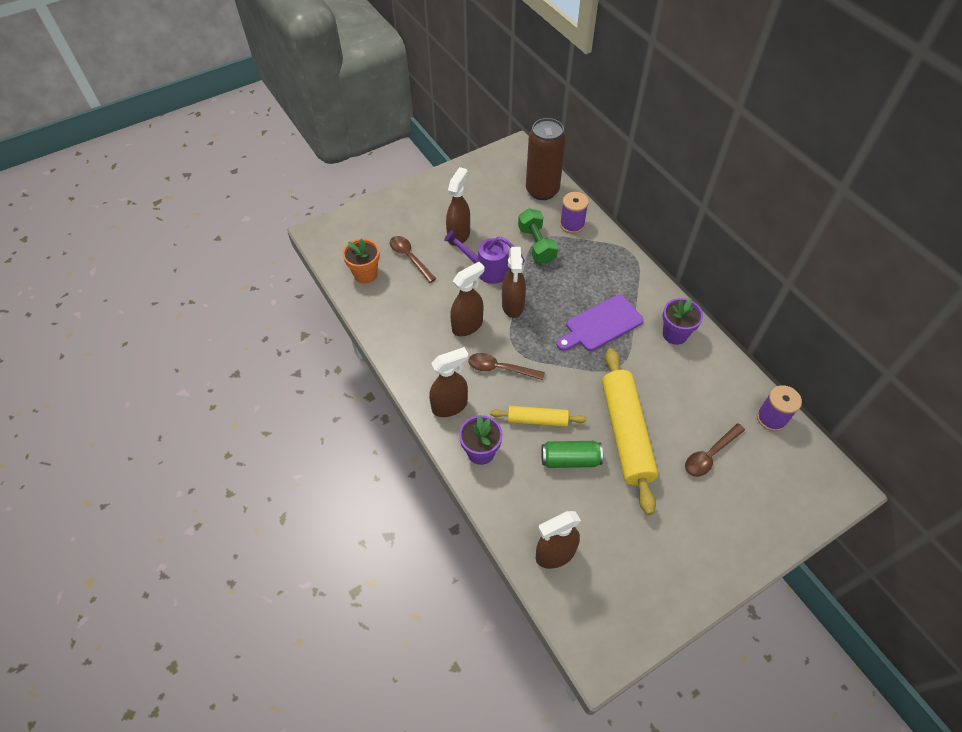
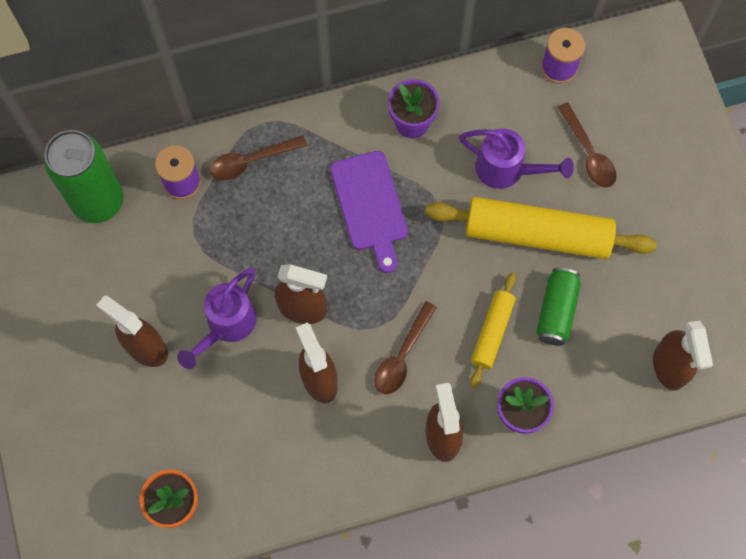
camera: 75 degrees left, 15 degrees up
brown spoon [390,236,436,283] -> brown spoon moved to [210,135,307,180]
green dumbbell [518,208,558,264] -> none
brown can [526,118,566,200] -> green can [44,130,123,223]
none -> purple watering can [459,128,574,189]

